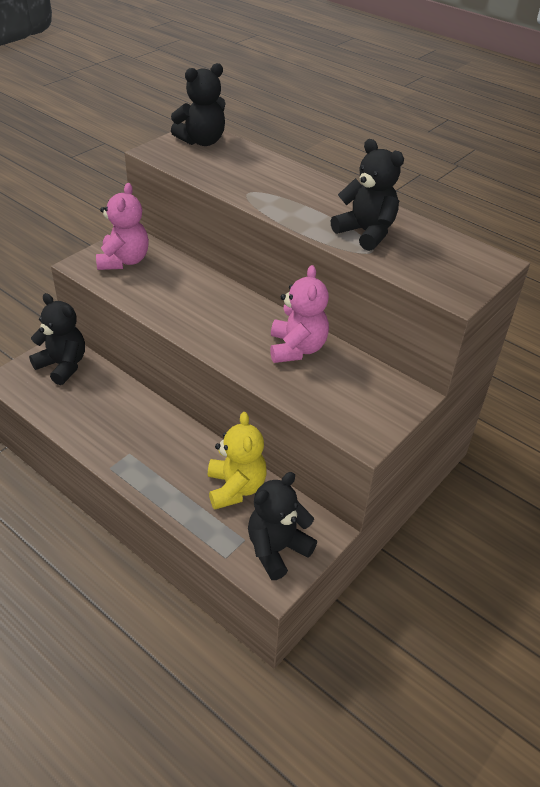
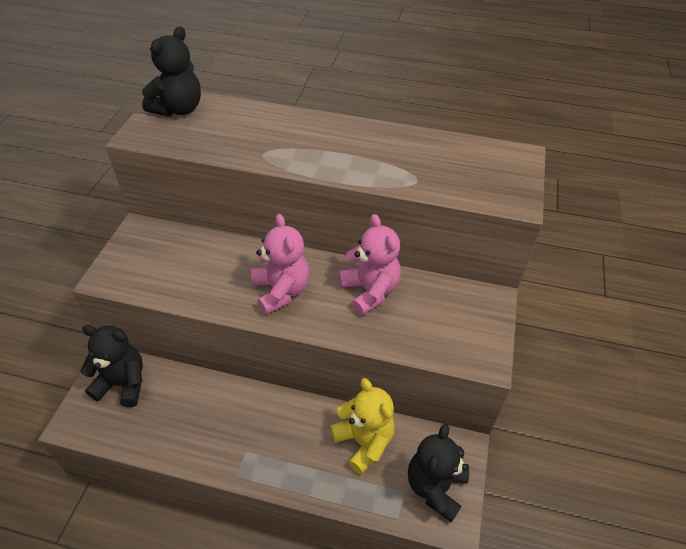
camera: 25 degrees left, 5 degrees up
pink teddy bear [96,183,149,270] -> pink teddy bear moved to [251,214,310,315]
black teddy bear [331,139,404,251] -> none

